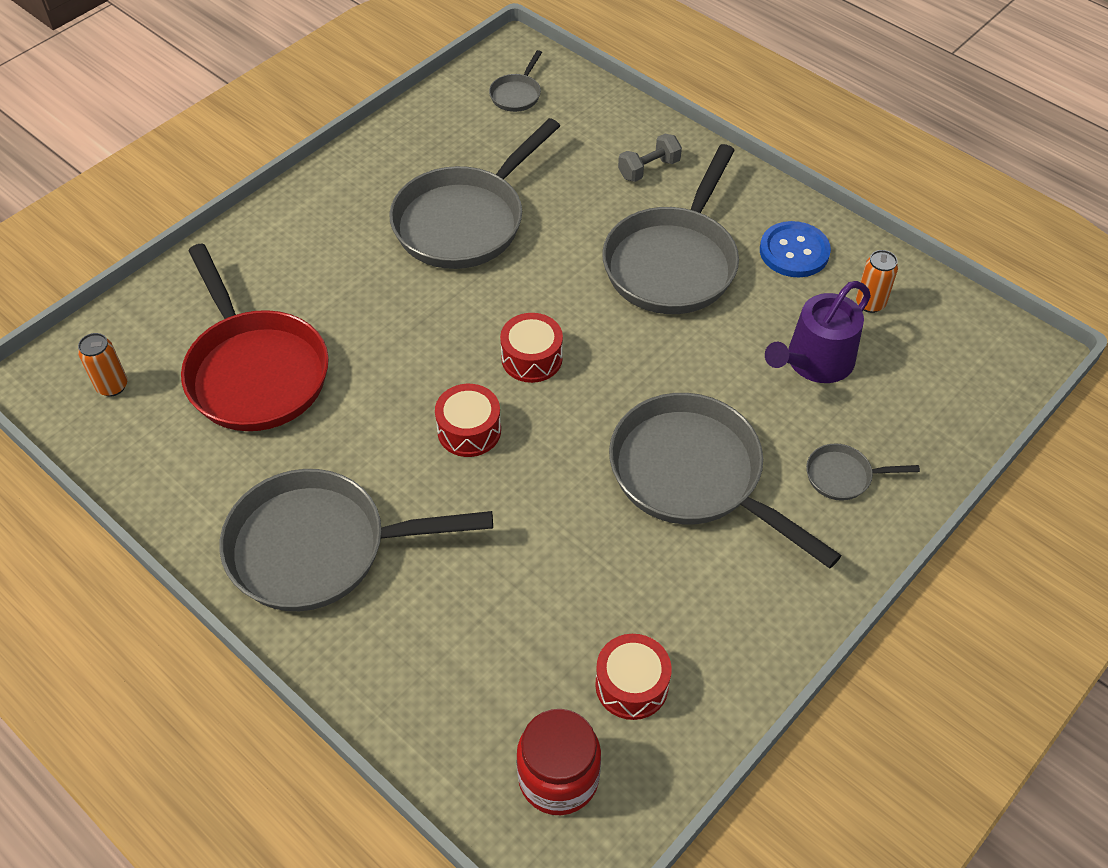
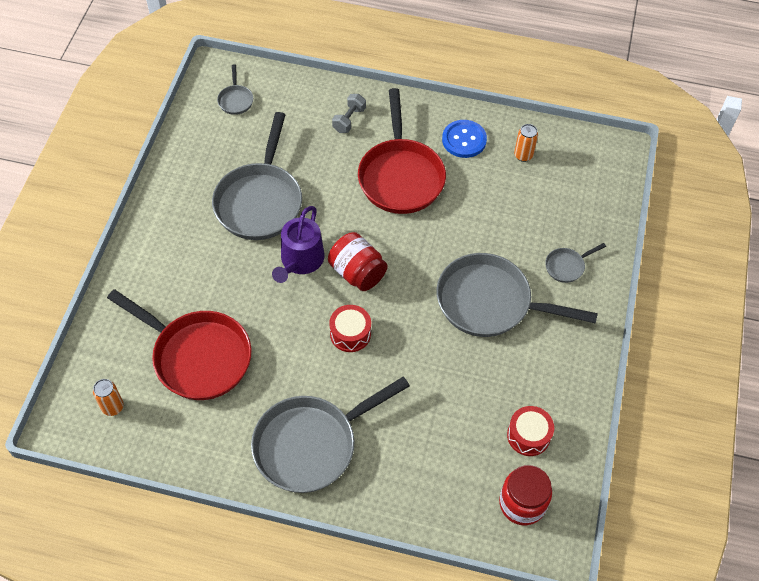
camera: 30 degrees left, 5 degrees up
red drum [500,313,563,383] -> red jar [328,232,388,291]
grey pan [602,144,739,314] -> red pan [358,88,446,214]
purple watering can [765,281,871,383] -> purple watering can moved to [272,206,324,283]

